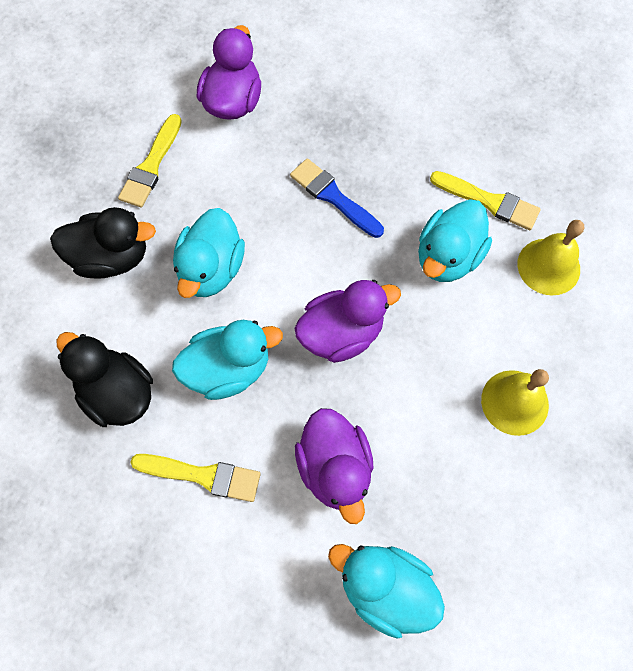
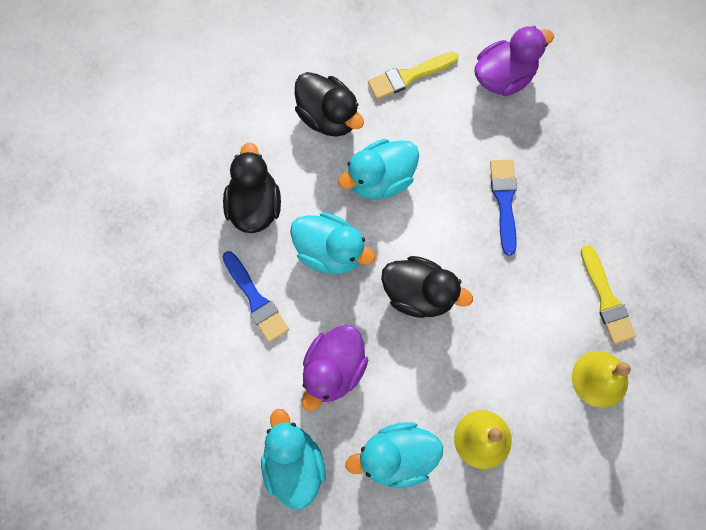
camera: 45 degrees right, 5 degrees up
yellow brush [130,454,261,502] -> blue brush [222,251,289,342]
purple duck [295,280,401,363] -> black duck [381,256,473,318]
turquoise duck [418,199,492,282] -> turquoise duck moved to [345,422,443,488]

